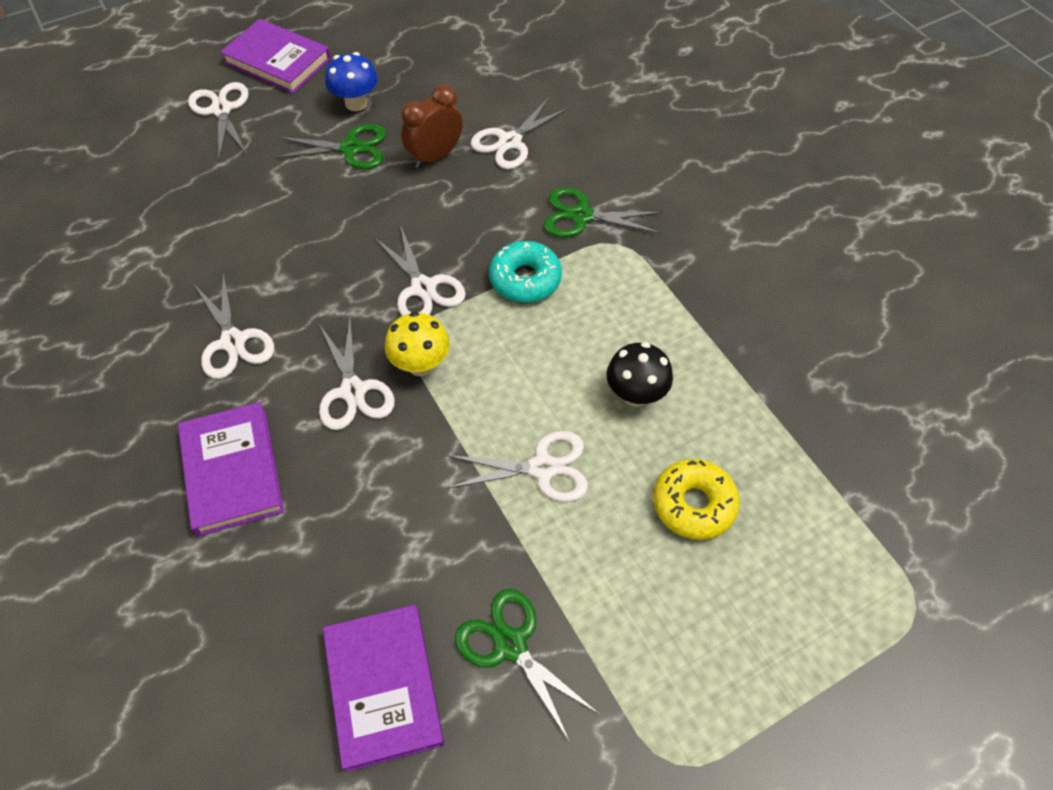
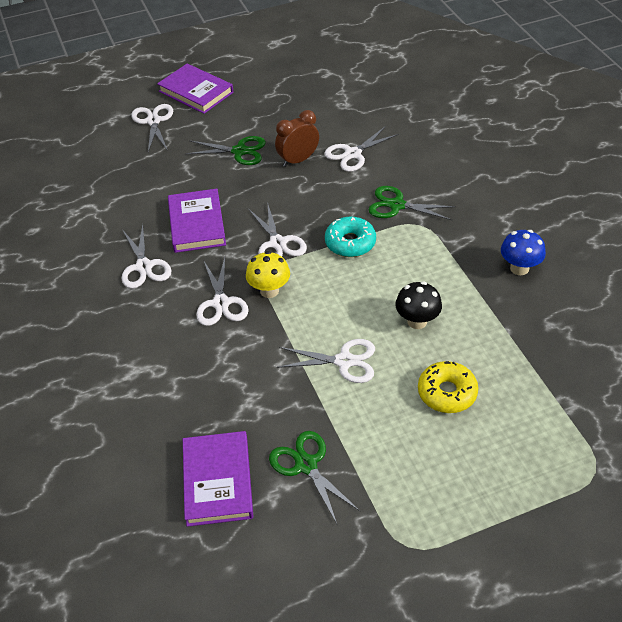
camera: 10 degrees right, 10 degrees down
purple book [178,402,284,537] -> purple book moved to [168,189,226,253]
blue mushroom [325,52,378,111] -> blue mushroom moved to [501,230,546,275]

